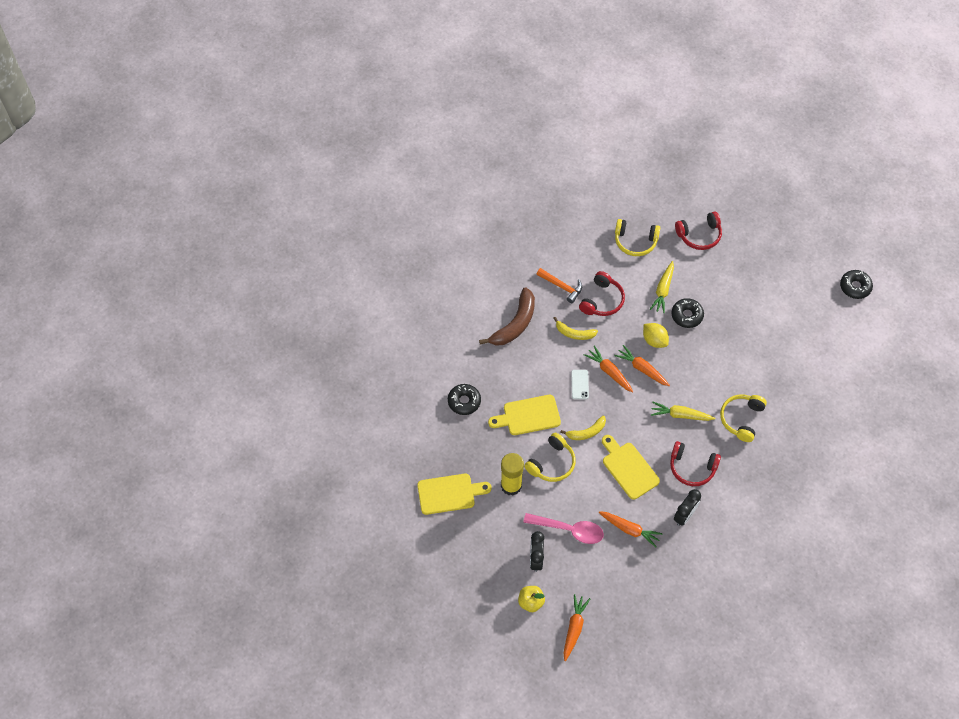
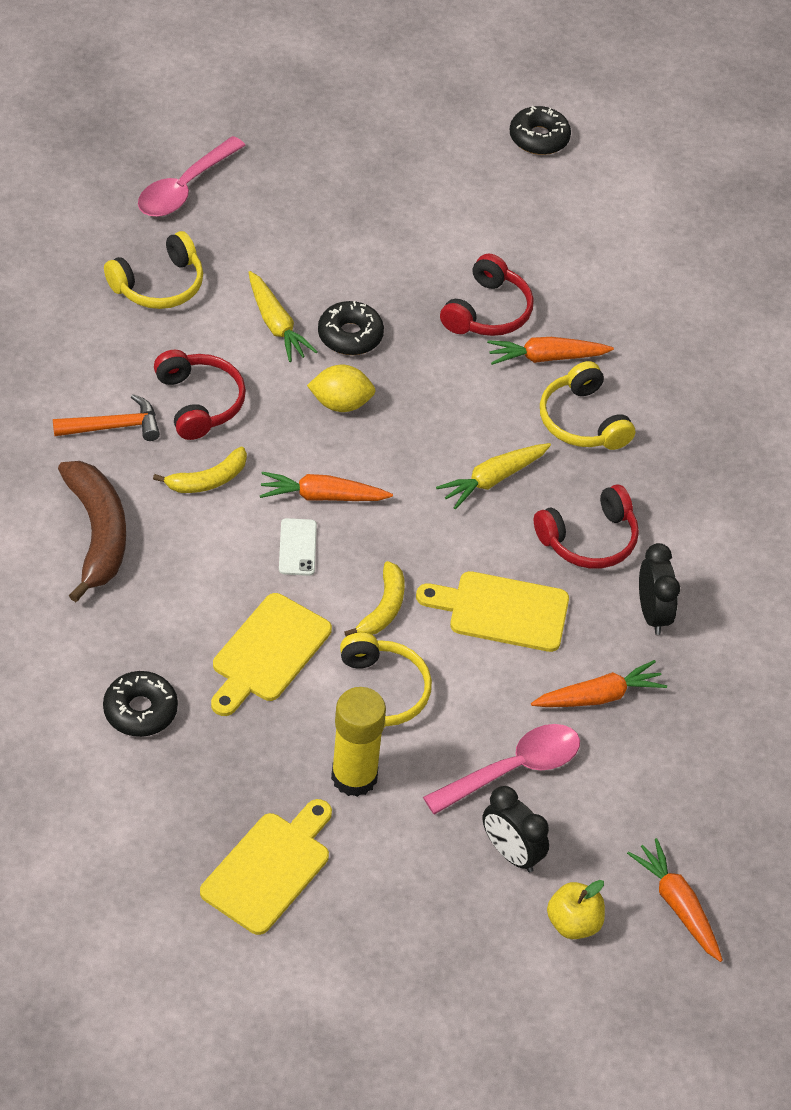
camera: 50 degrees left, 10 degrees down
white phone [571,370,589,399] -> white phone turned 45 degrees clockwise [279,518,317,576]
orange carrot [614,345,670,386] -> orange carrot moved to [487,337,614,365]
red headphones [675,211,722,250] -> red headphones moved to [440,254,534,336]
none -> pink spoon [138,136,246,217]

